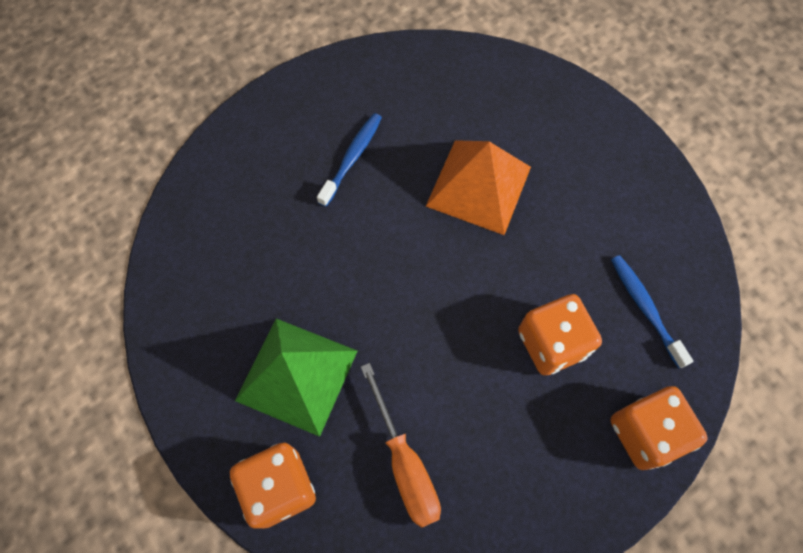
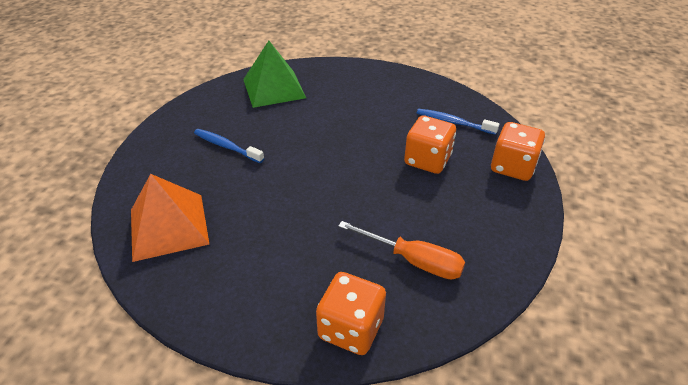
camera: 40 degrees left, 25 degrees down
green pyramid [235,319,357,437] -> green pyramid moved to [243,41,306,108]
blue toothbrush [317,113,382,207] -> blue toothbrush turned 45 degrees counterclockwise [194,129,264,163]
orange pyramid [426,140,531,235] -> orange pyramid moved to [131,174,209,262]

